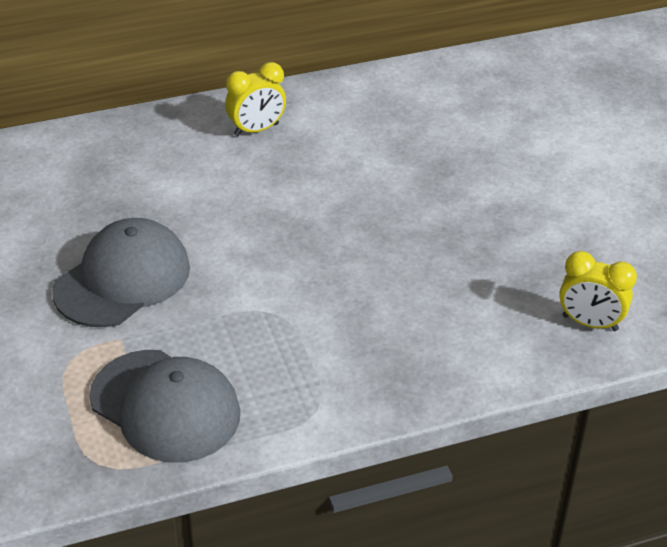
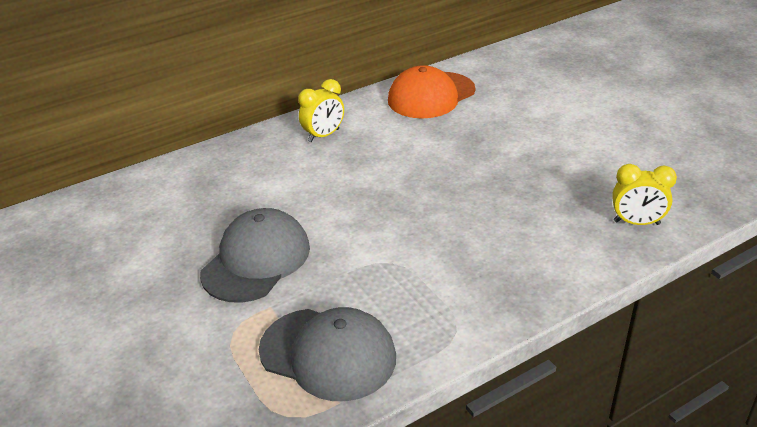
camera: 10 degrees left, 5 degrees down
none -> orange cap [388,65,475,119]

